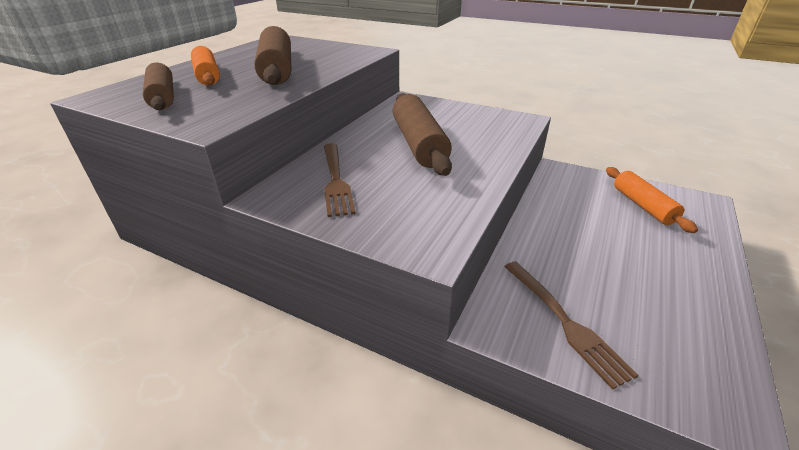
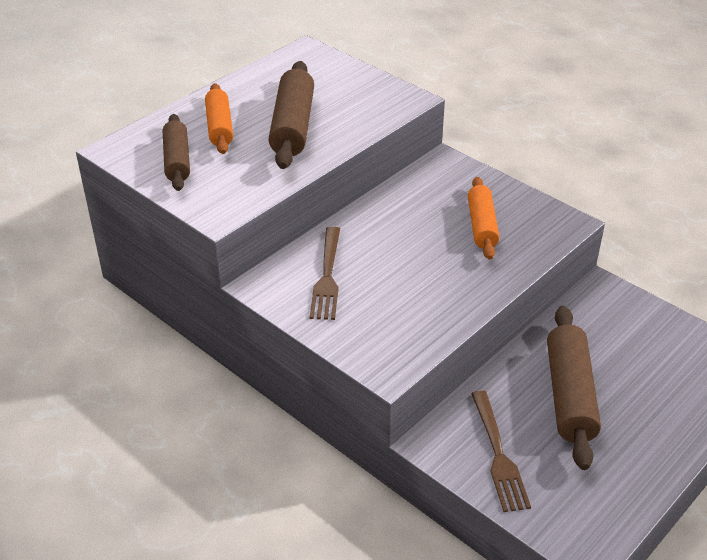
camera: 15 degrees right, 5 degrees up
brown rolling pin [393,93,452,176] -> brown rolling pin moved to [547,306,601,470]
orange rolling pin [606,167,698,233] -> orange rolling pin moved to [468,177,499,260]

